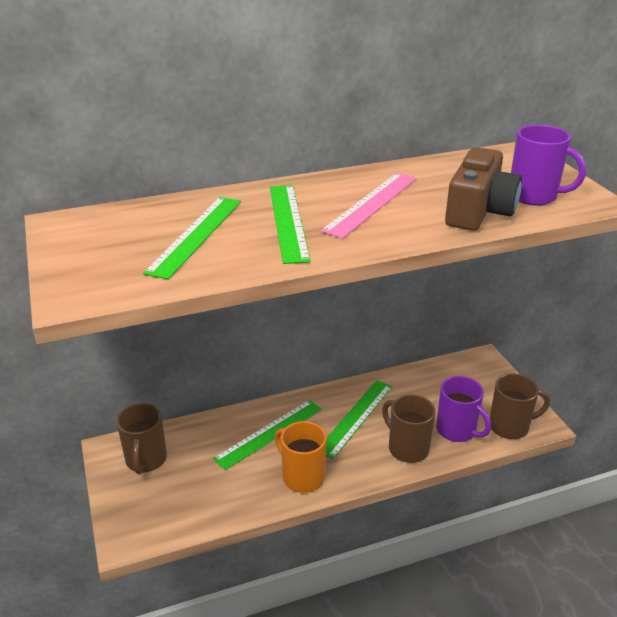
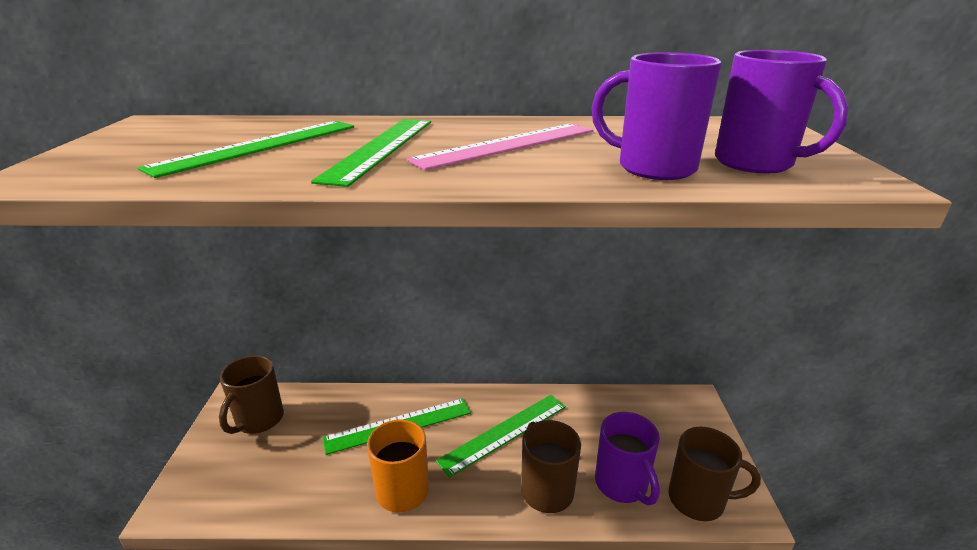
camera: 20 degrees right, 5 degrees down
brown camera [445,147,522,231] -> purple mug [592,52,721,180]

